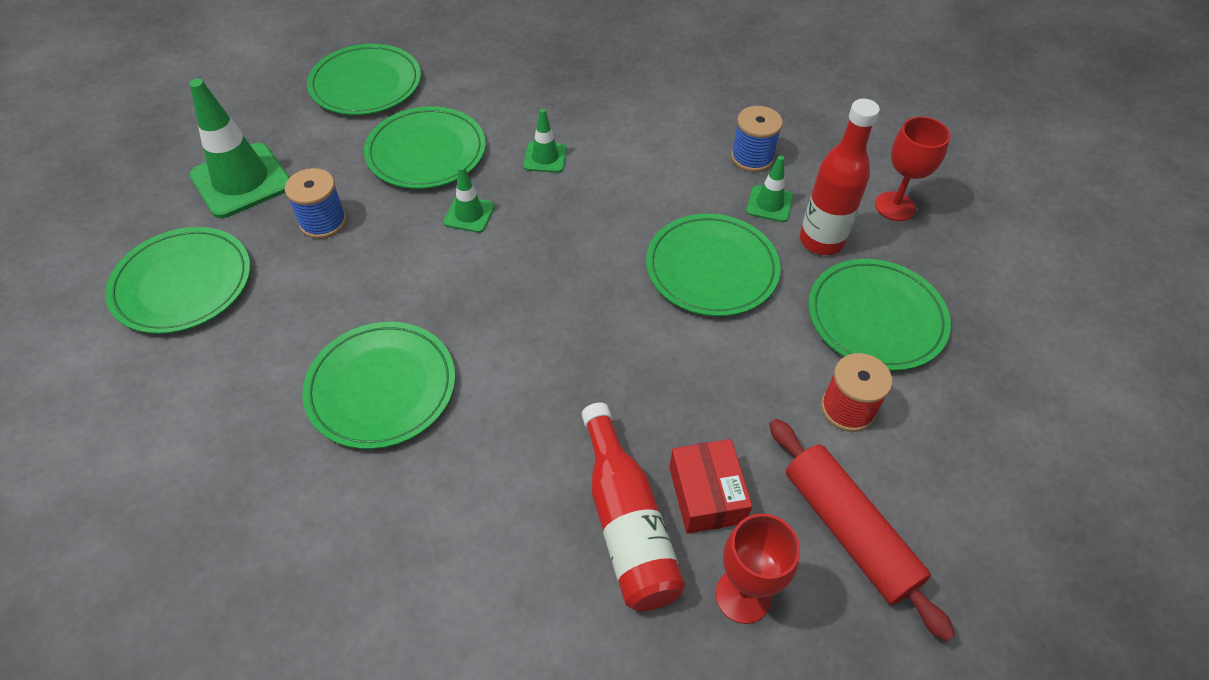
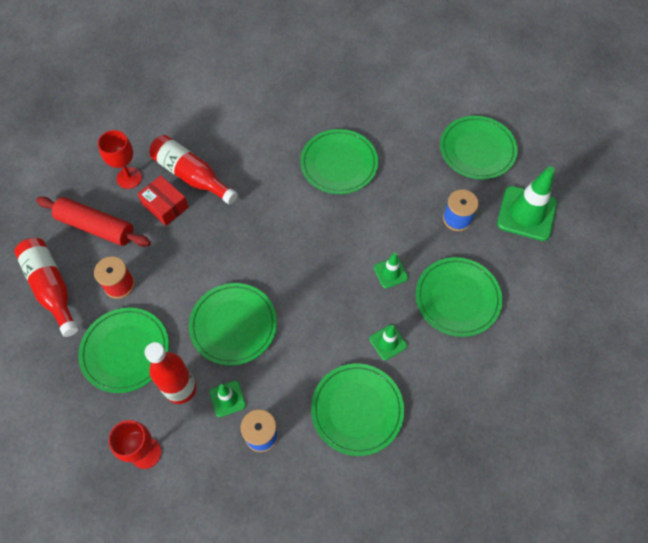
camera: 145 degrees right, 10 degrees up
green plate [307,44,421,115] -> green plate moved to [311,364,404,456]
none -> red bottle [14,238,78,337]

